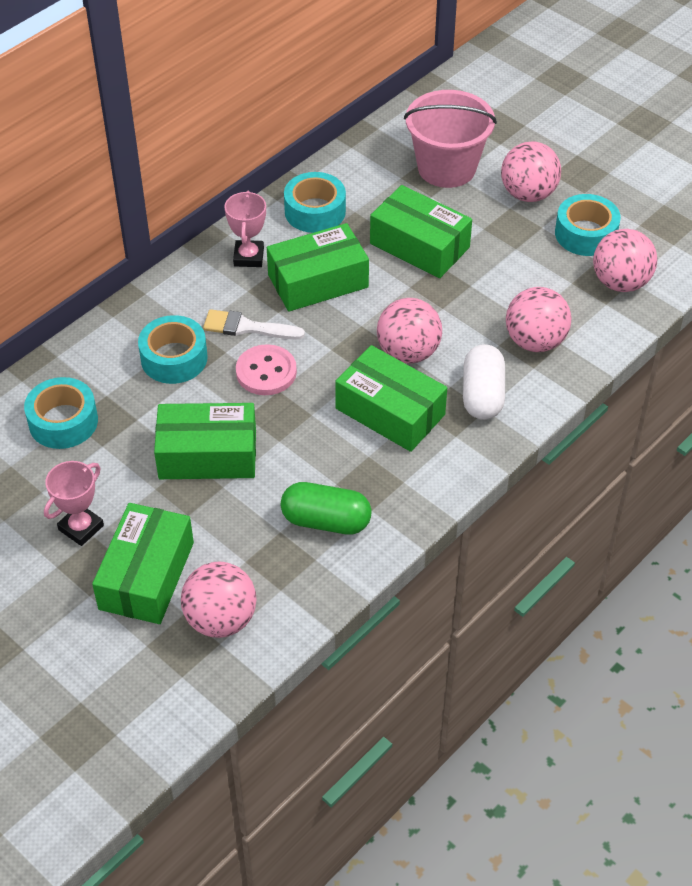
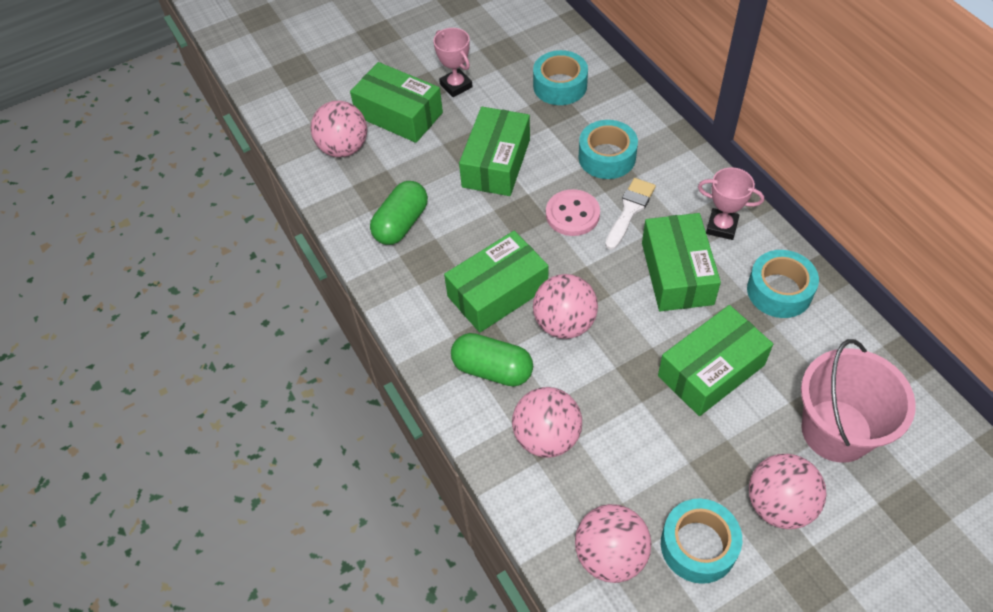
camera: 110 degrees right, 5 degrees up
white capsule [463,344,505,420] -> green capsule [451,333,533,387]

